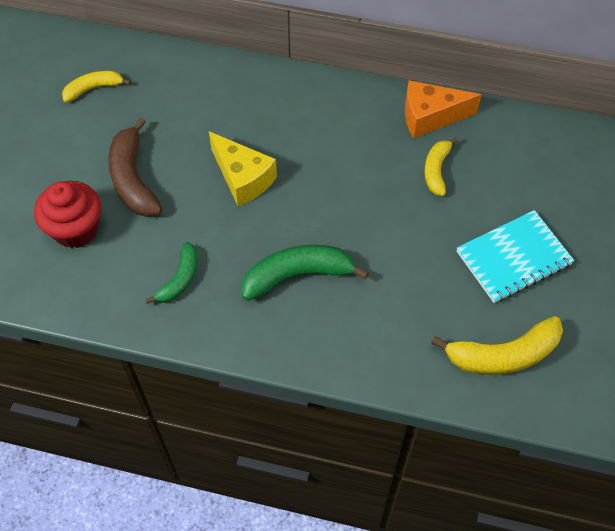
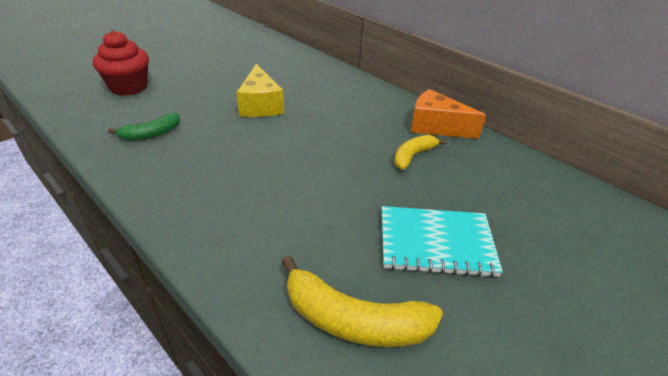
camera: 30 degrees right, 20 degrees down
yellow banana [62,70,131,102] -> none
brown banana [108,117,163,217] -> none
green banana [242,245,369,301] -> none

